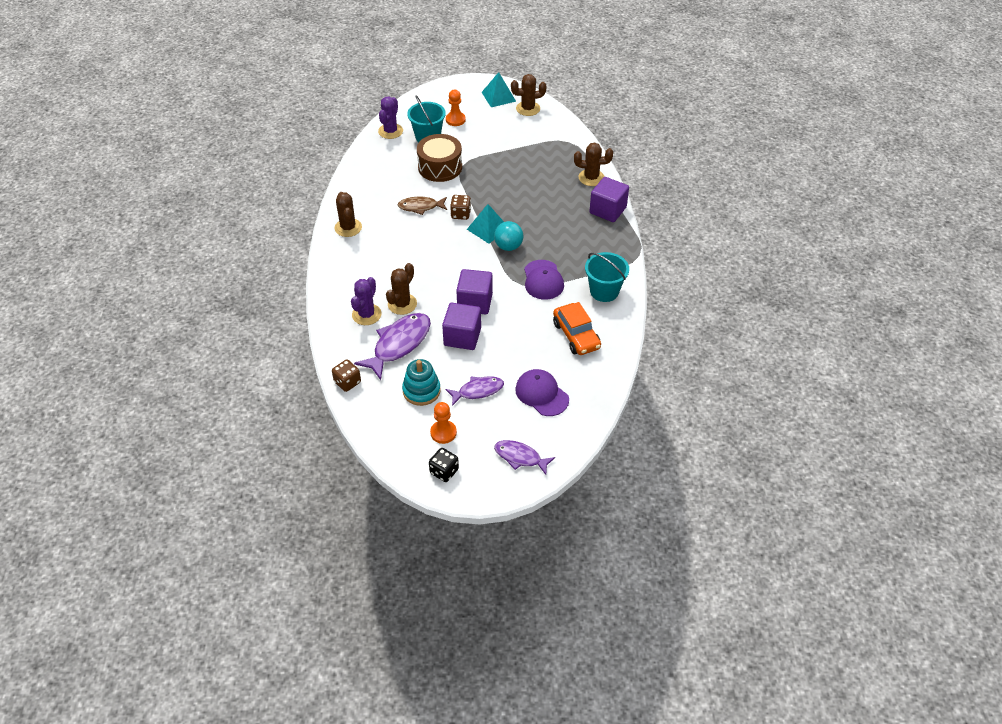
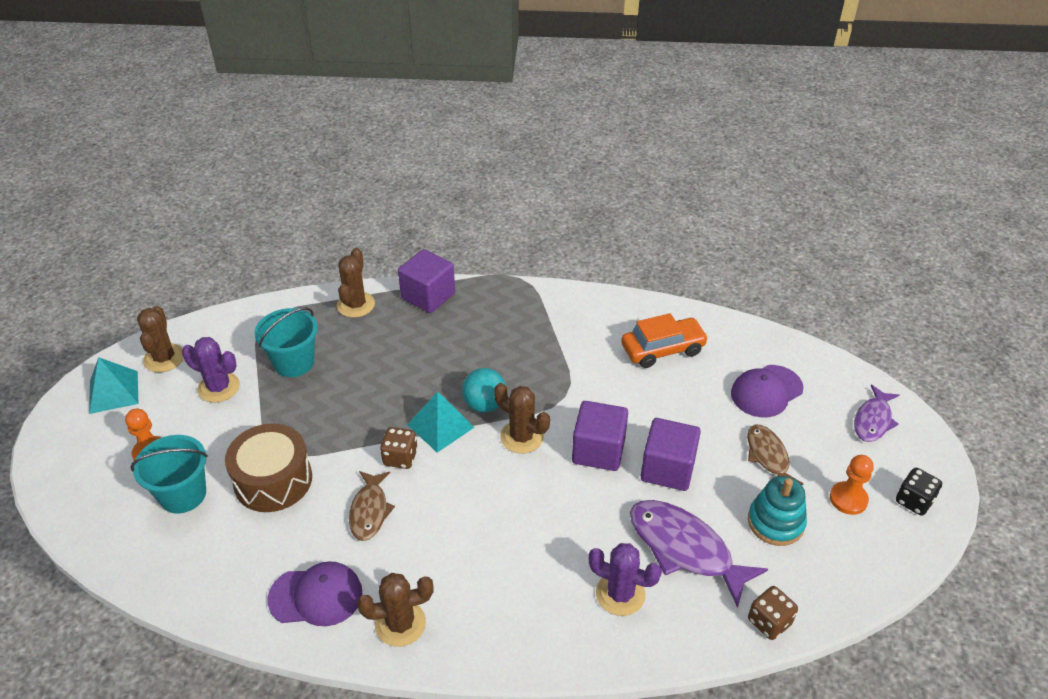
camera: 85 degrees left, 5 degrees down
purple cactus [378,97,403,139] -> purple cactus moved to [182,337,240,403]
brown cactus [386,263,417,315] -> brown cactus moved to [494,383,550,454]
purple fish [446,376,504,406] -> brown fish [747,425,803,485]
purple cap [524,260,564,300] -> purple cap moved to [267,561,362,626]
turquoise bucket [585,252,629,302] -> turquoise bucket moved to [254,307,318,377]

